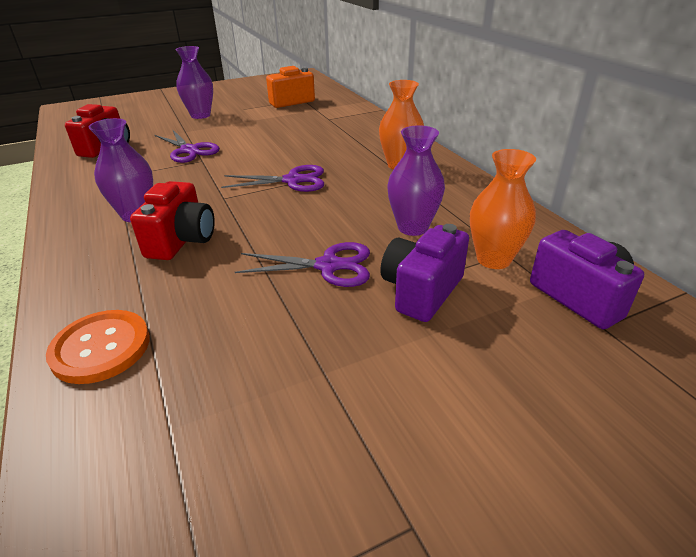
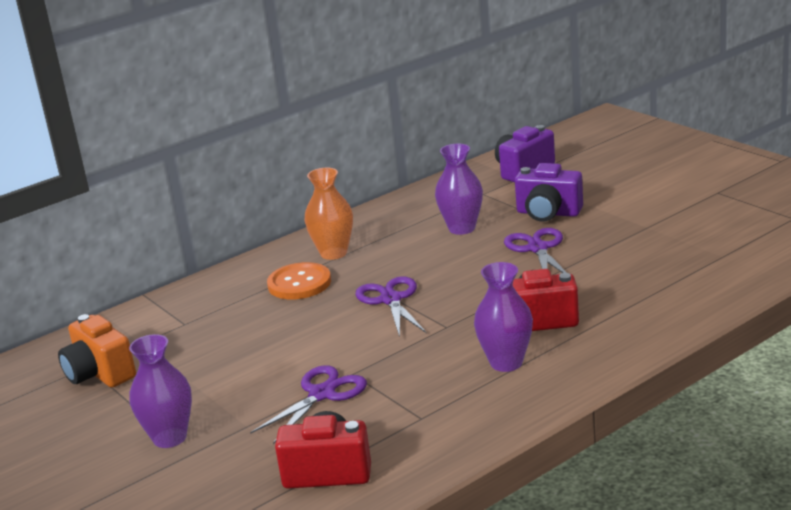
camera: 100 degrees left, 10 degrees down
orange button [46,310,150,384] -> orange button moved to [267,262,331,299]
orange vase [470,149,536,269] -> none

